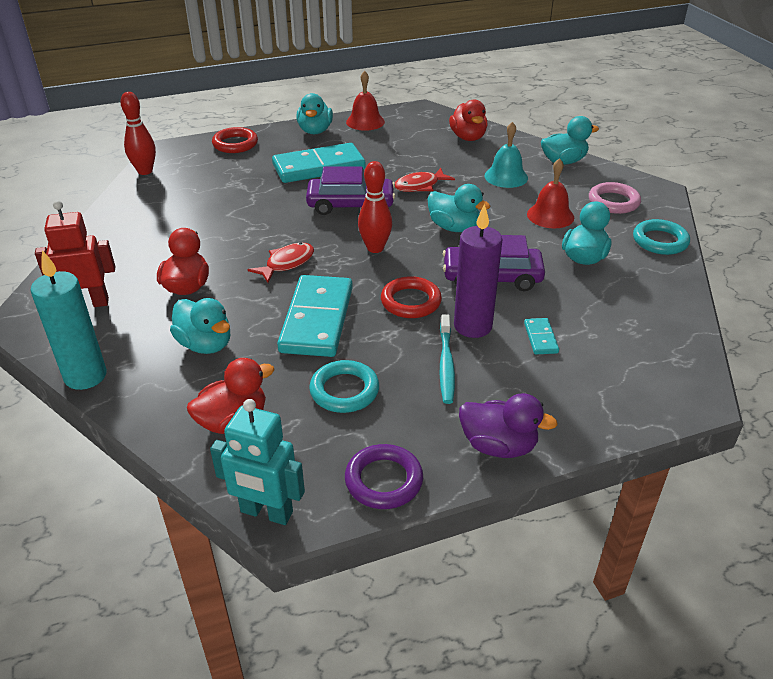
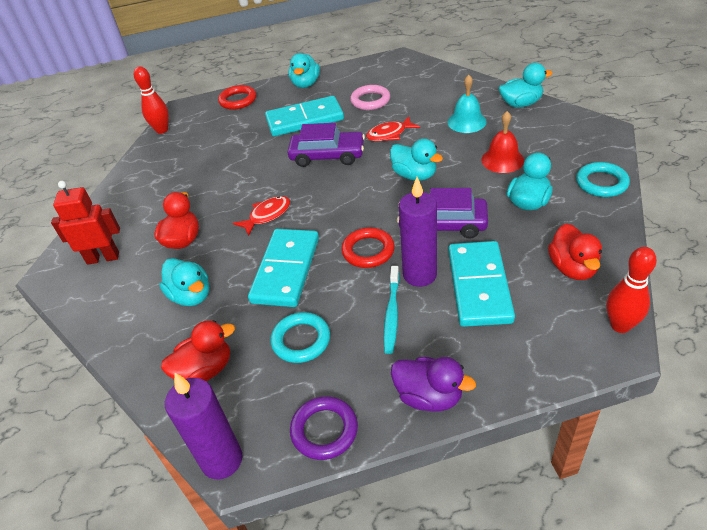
camera: 10 degrees right, 5 degrees up
turquoise candle [30,250,107,390] -> none
turquoise robot [210,399,305,525] -> purple candle [165,373,242,479]
red bell [346,71,385,131] -> none
red bowling pin [358,161,392,253] -> red bowling pin moved to [606,247,657,333]
red duck [449,100,488,141] -> red duck moved to [548,224,602,280]
turquoise domino [524,318,559,354] -> turquoise domino [448,241,515,327], size x2.33
pink ring [589,182,641,214] -> pink ring moved to [350,85,390,110]

